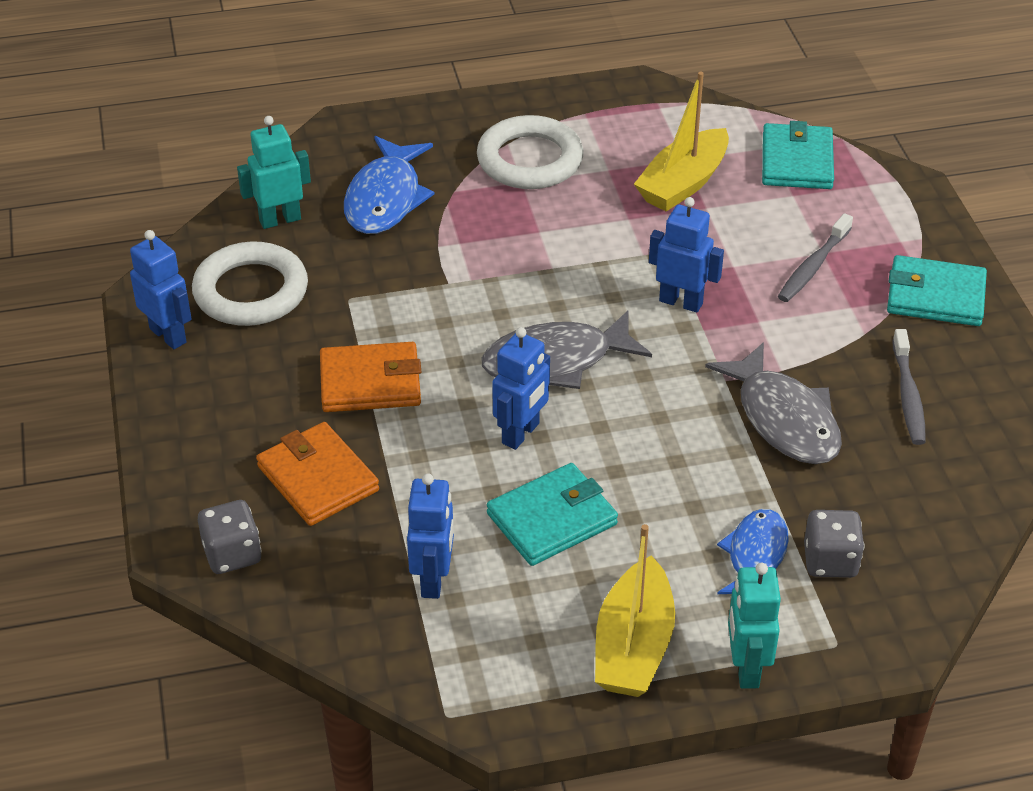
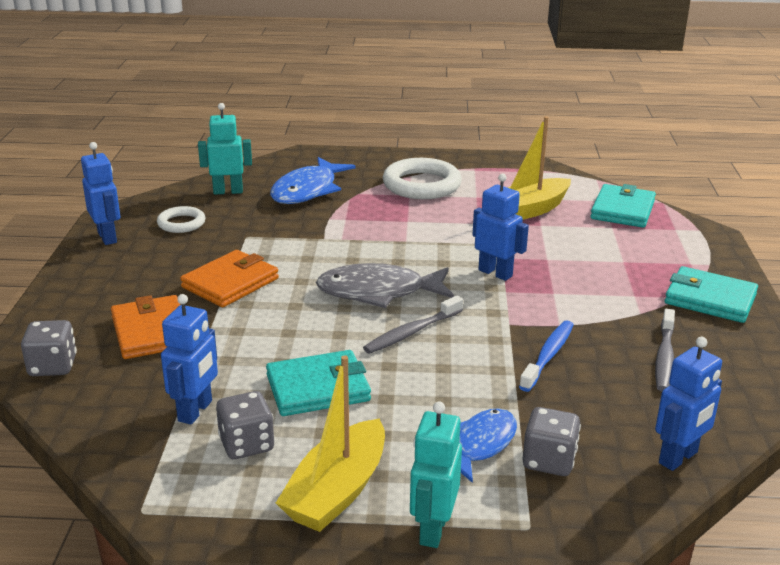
camera: 15 degrees right, 15 degrees down
white ring [192,241,308,326] -> white ring [157,206,206,233], size x0.56
orange wallet [320,342,421,412] -> orange wallet turned 60 degrees counterclockwise [180,250,279,307]
blue robot [492,327,550,450] -> blue robot moved to [655,337,722,471]
grey fish [705,342,842,464] -> blue toothbrush [519,321,573,392]
grey toothbrush [778,213,853,302] -> grey toothbrush moved to [363,296,463,354]
none -> grey dice [216,391,275,459]

